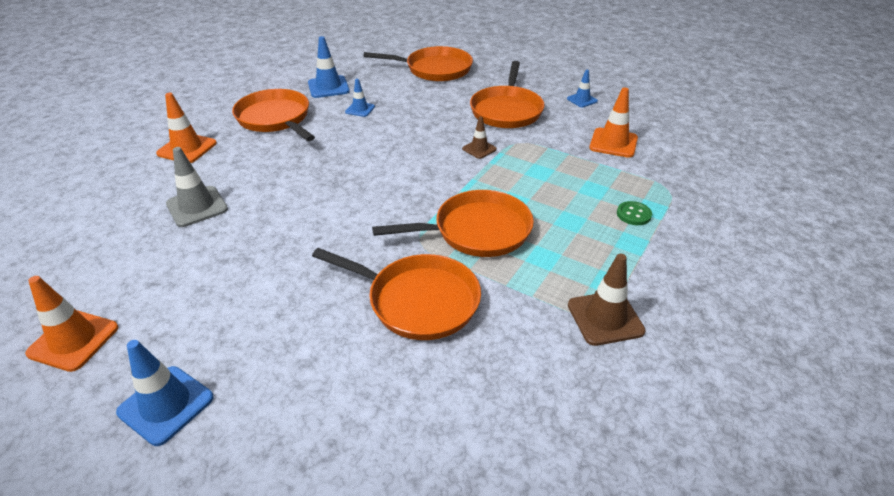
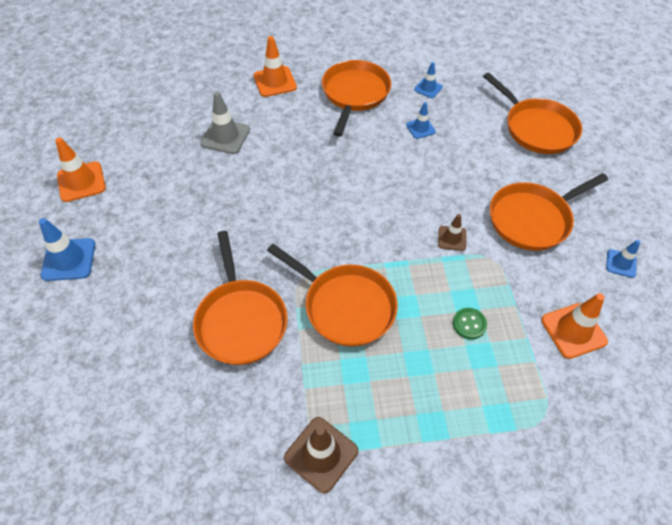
camera: 50 degrees right, 15 degrees up
blue traffic cone [308,36,350,98] -> blue traffic cone [414,62,443,98], size x0.60
green button [617,201,652,225] -> green button moved to [453,308,487,339]

